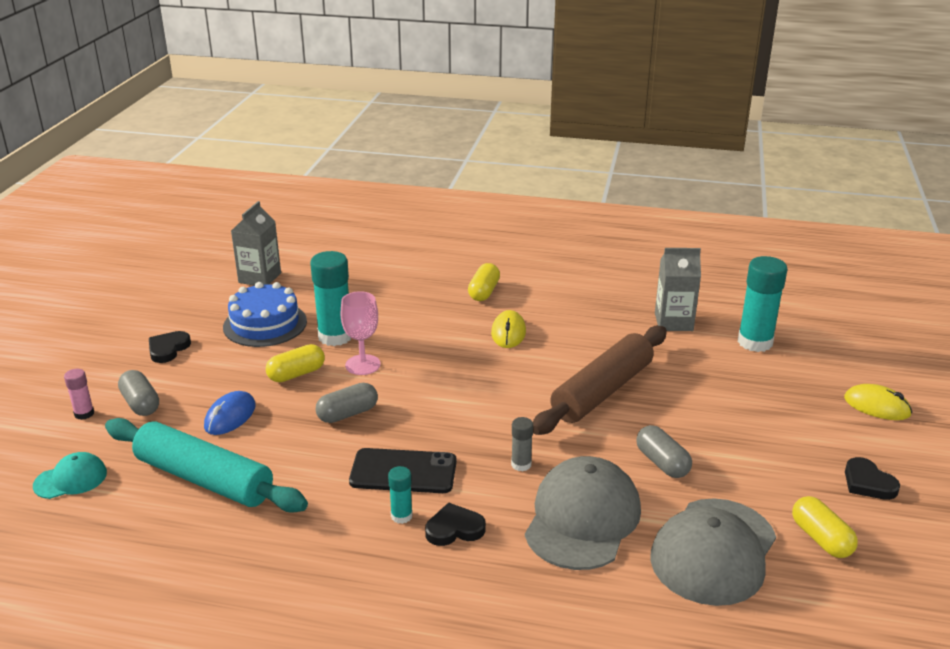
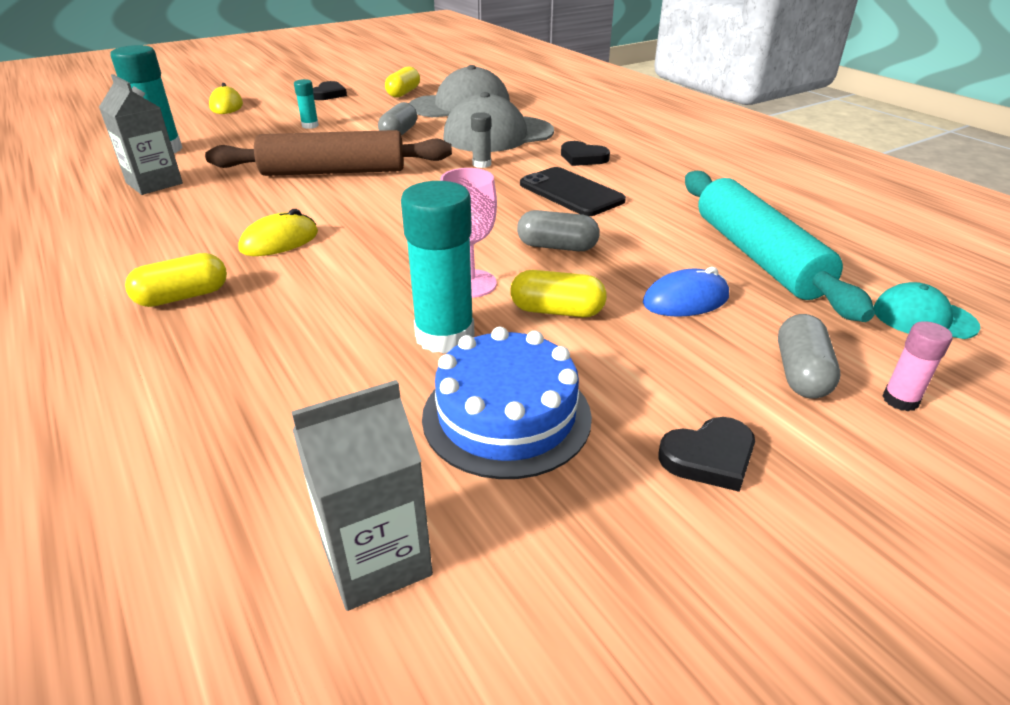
camera: 135 degrees left, 5 degrees up
turquoise glue stick [388,466,413,524] -> turquoise glue stick moved to [294,79,319,129]

